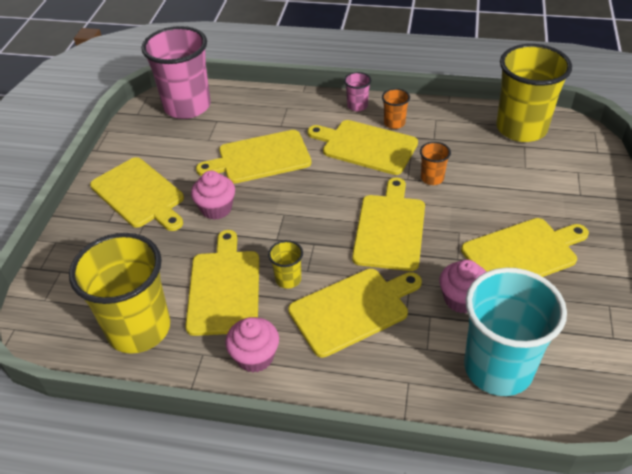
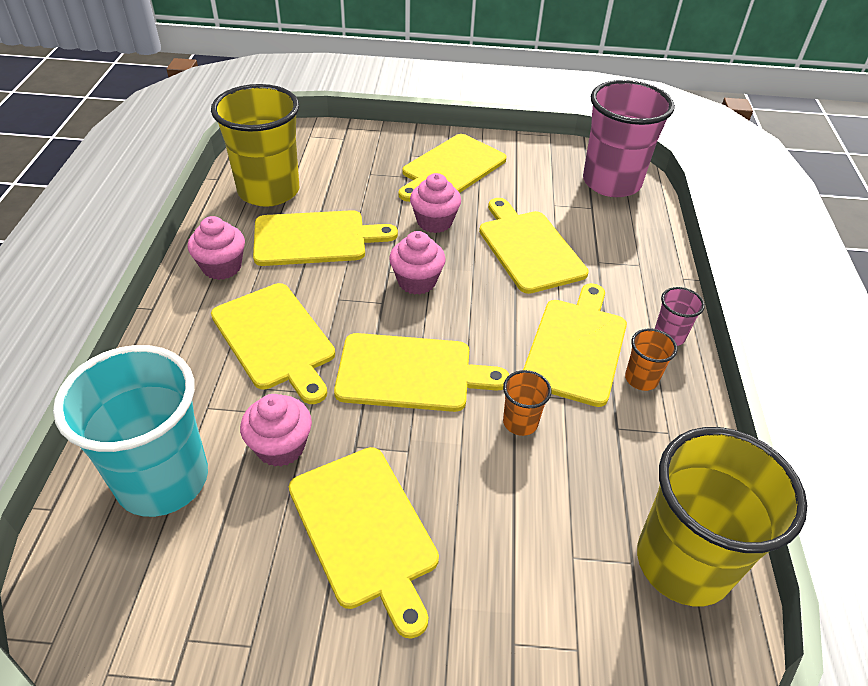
camera: 80 degrees right, 0 degrees up
yellow cup [268,240,303,289] -> none
none -> pink cupcake [389,231,446,295]

